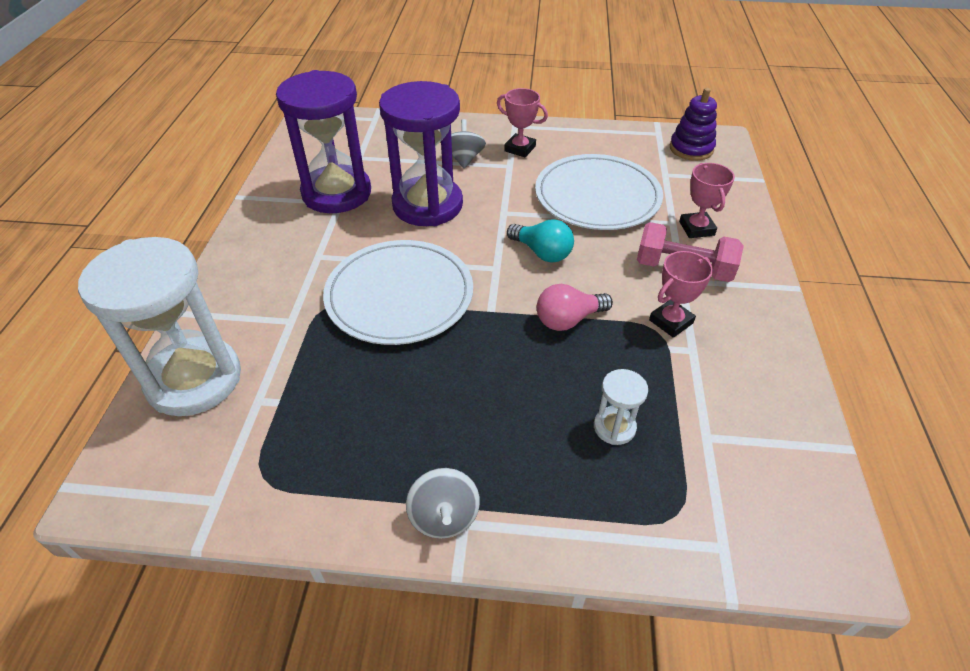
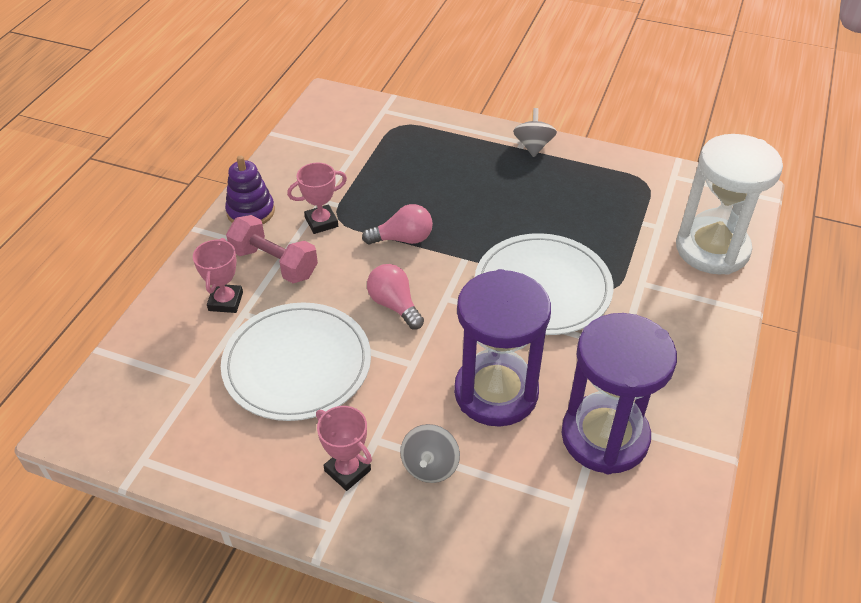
camera: 165 degrees left, 0 degrees up
turquoise light bulb [507,219,574,262] -> pink light bulb [367,264,424,329]
white hourglass [594,369,648,445] -> none
purple stacking toy [670,88,717,161] -> purple stacking toy moved to [225,155,275,224]

